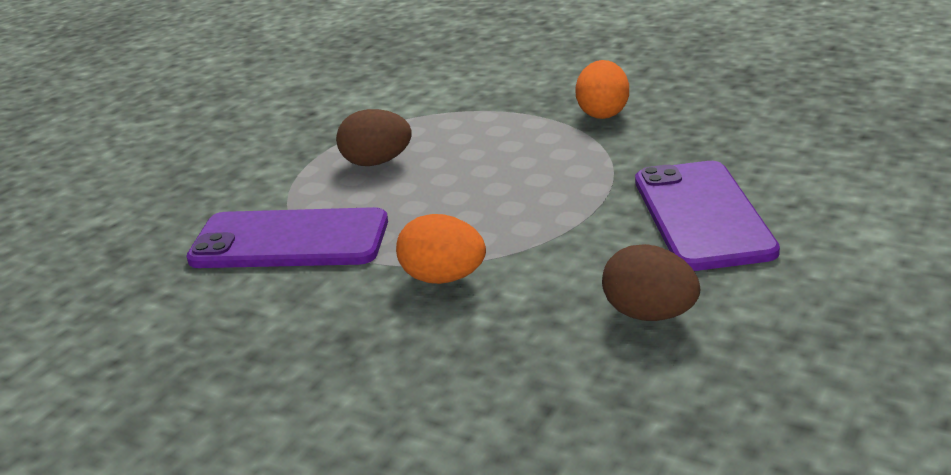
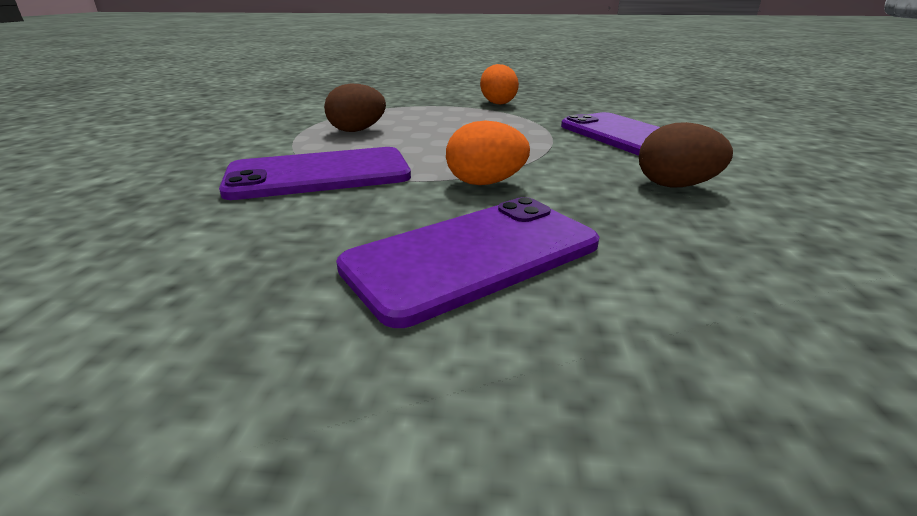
camera: 25 degrees left, 0 degrees up
none -> purple phone [336,197,599,328]

